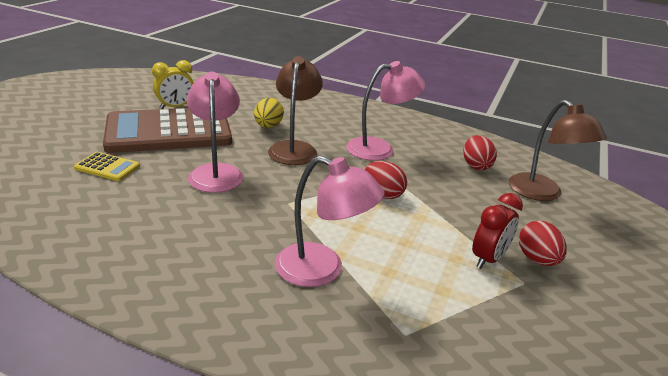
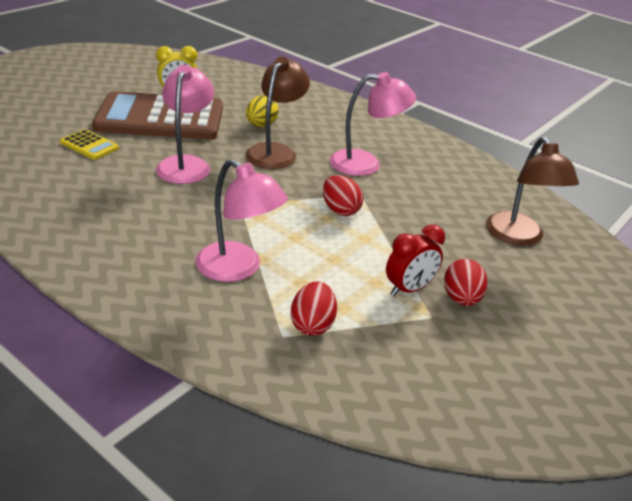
camera: 15 degrees right, 5 degrees up
red egg [463,135,497,170] -> red egg moved to [291,281,337,336]

